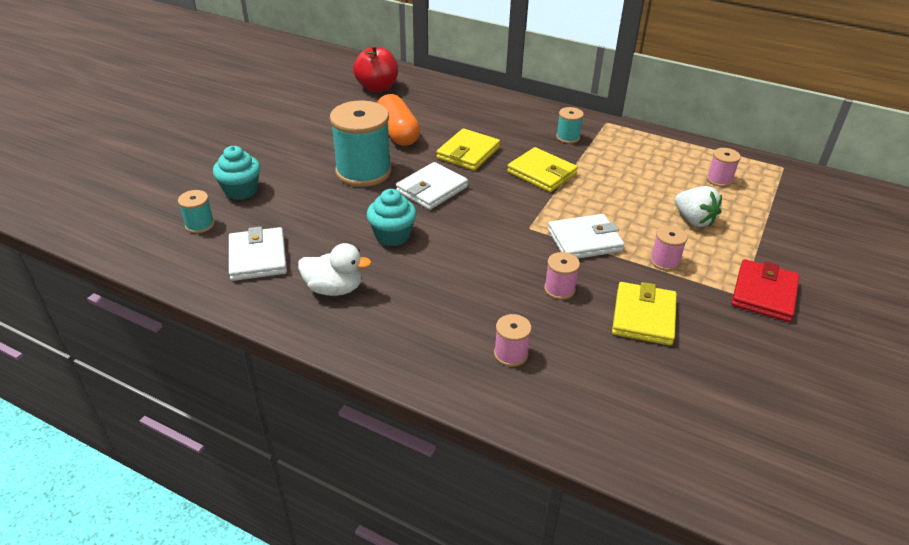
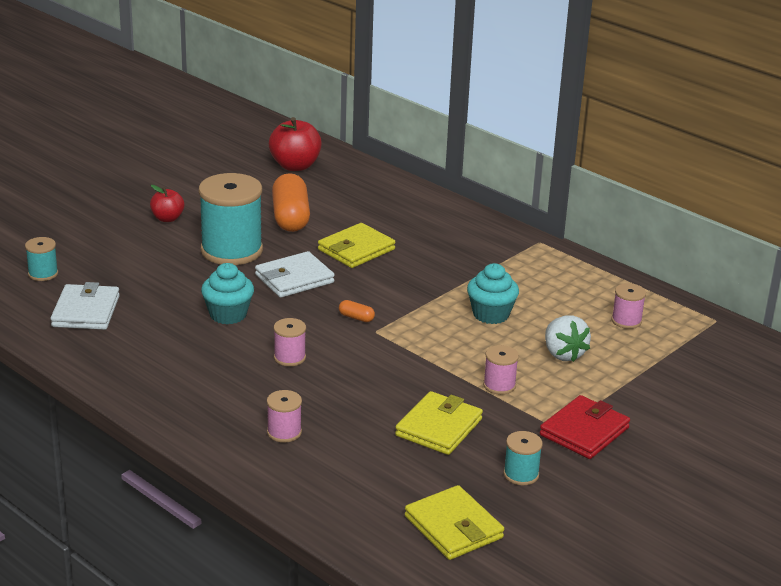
camera: 15 degrees right, 10 degrees down
turquoise cupcake [213,146,260,200] -> turquoise cupcake moved to [467,263,519,324]
white duck [298,243,372,296] -> none
yellow wallet [507,147,578,192] -> yellow wallet moved to [405,485,504,560]
pink spool [544,252,580,300] -> pink spool moved to [274,318,306,366]
white wallet [548,214,624,259] -> none
turquoise spool [556,107,584,144] -> turquoise spool moved to [503,431,543,485]
none -> red apple [150,185,185,222]
none -> orange capsule [339,300,375,322]

